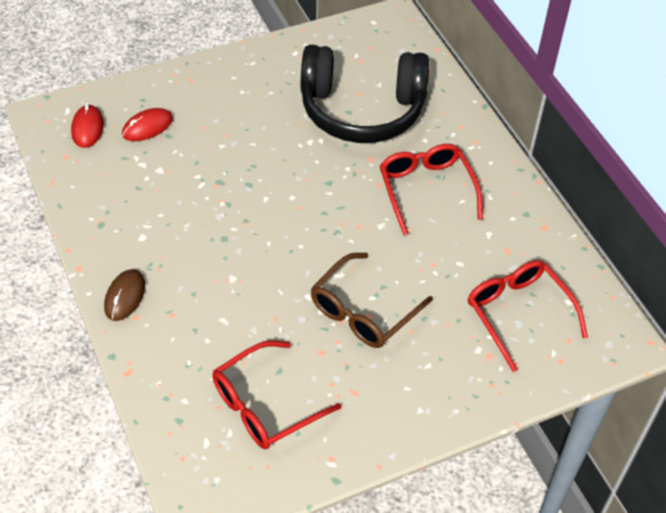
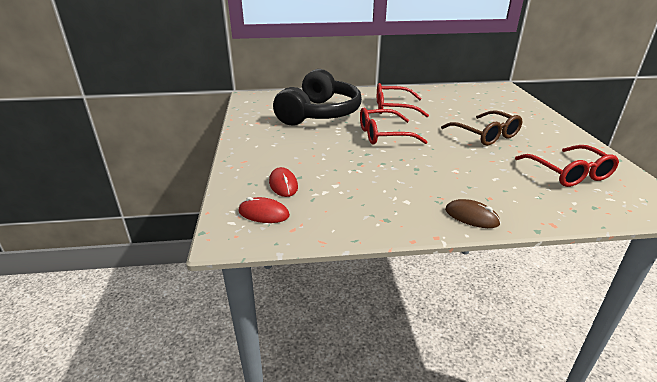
camera: 70 degrees left, 20 degrees down
red glasses [468,260,588,372] -> red glasses moved to [360,108,428,145]

